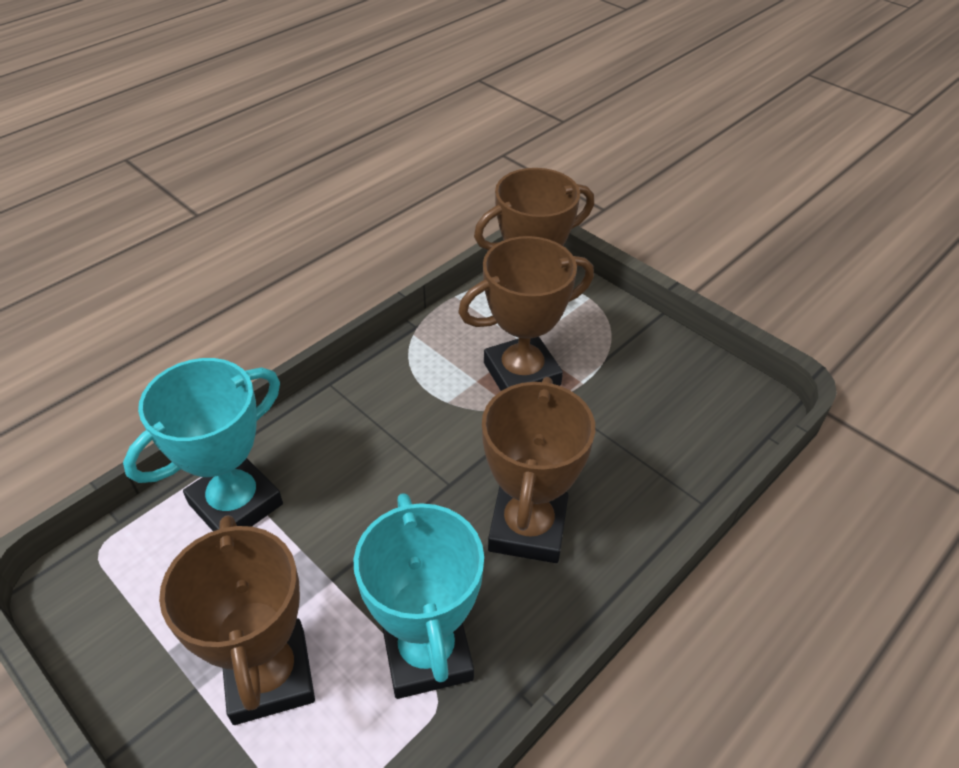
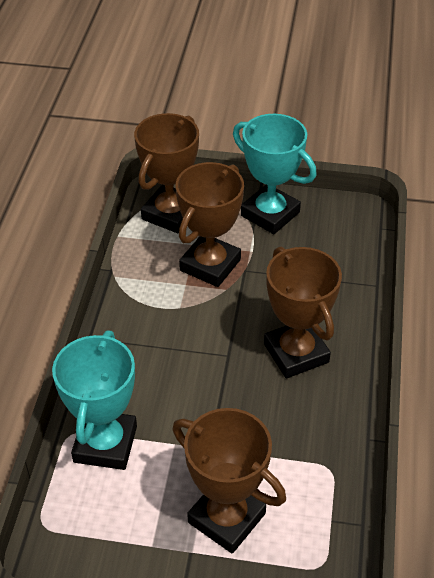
camera: 35 degrees left, 0 degrees up
turquoise trophy [354,493,484,699] -> turquoise trophy moved to [233,114,317,234]

